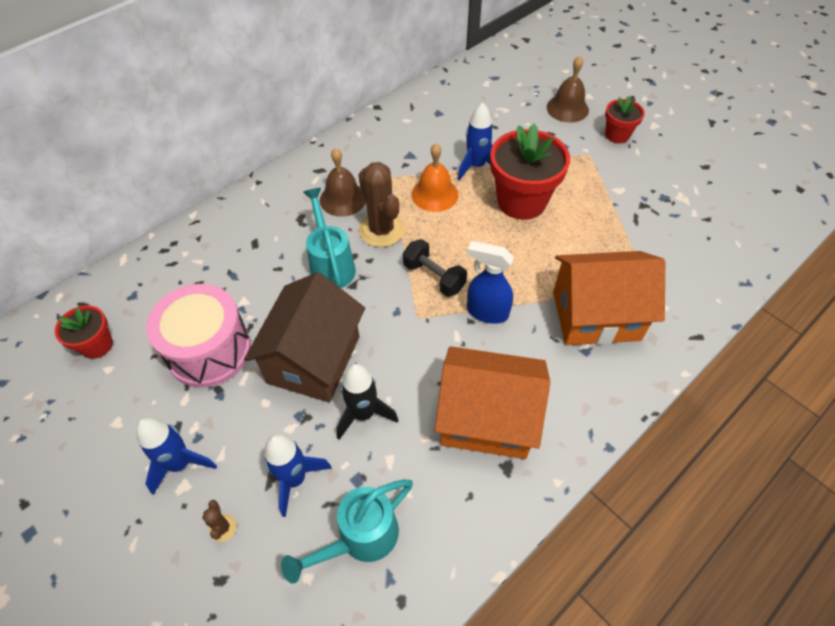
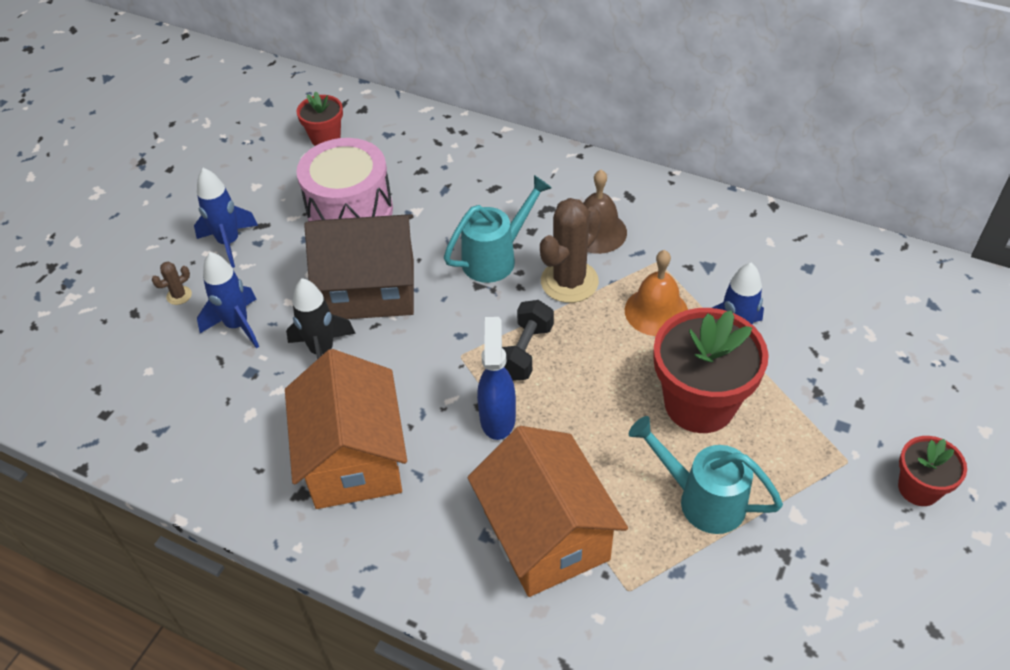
camera: 70 degrees right, 5 degrees down
turquoise watering can [281,479,413,584] -> turquoise watering can moved to [629,416,783,534]
brown bell [547,56,589,122] -> none

